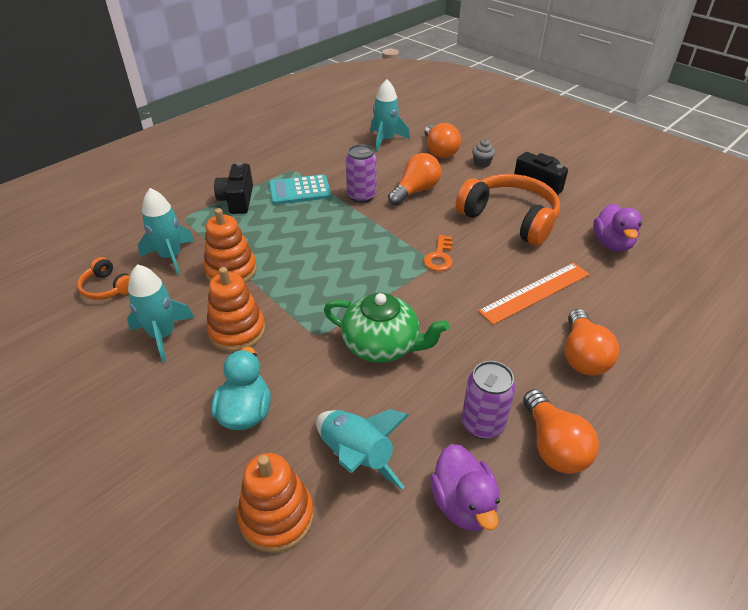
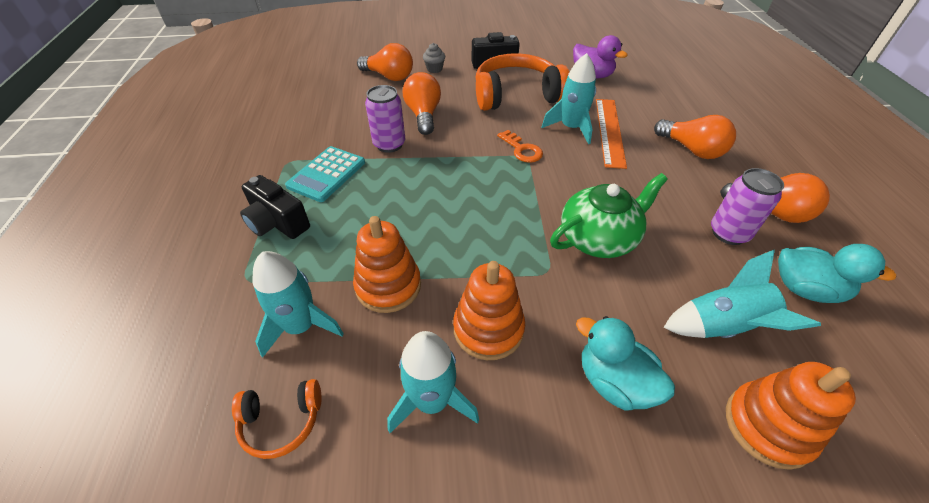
camera: 50 degrees left, 5 degrees up
turquoise rocket [370,79,410,152] -> turquoise rocket moved to [542,53,596,144]
purple duck [430,444,500,531] -> turquoise duck [778,244,896,303]

